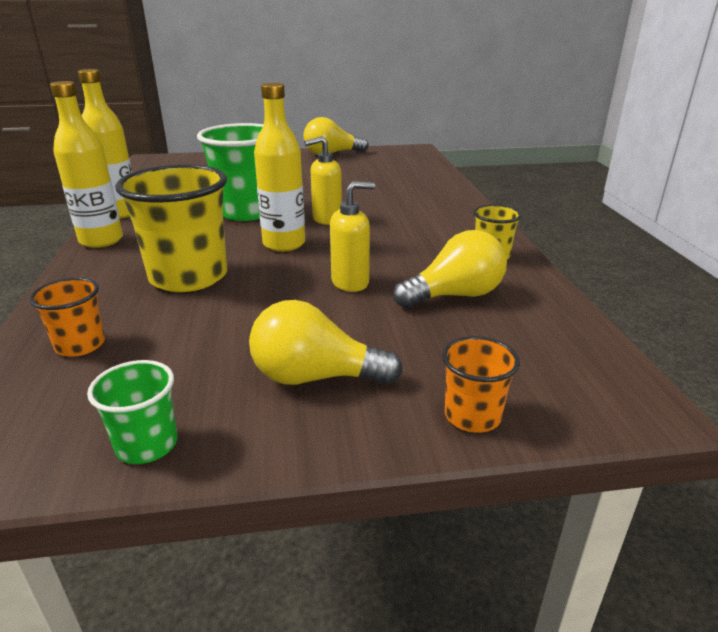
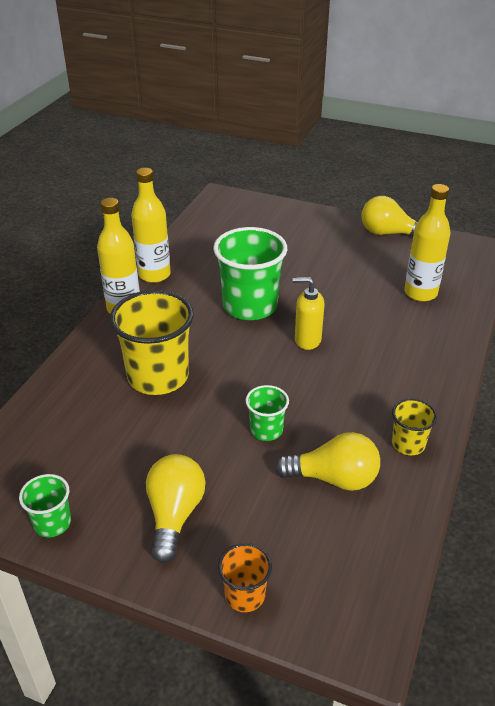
camera: 30 degrees right, 10 degrees up
orange cup [29,278,105,357] -> none
yellow light bulb [249,300,403,385] -> yellow light bulb turned 60 degrees clockwise [146,454,205,563]
yellow bottle [254,83,305,252] -> yellow bottle moved to [404,184,451,302]
yellow soap dispenser [330,181,375,292] -> green cup [246,385,289,441]

